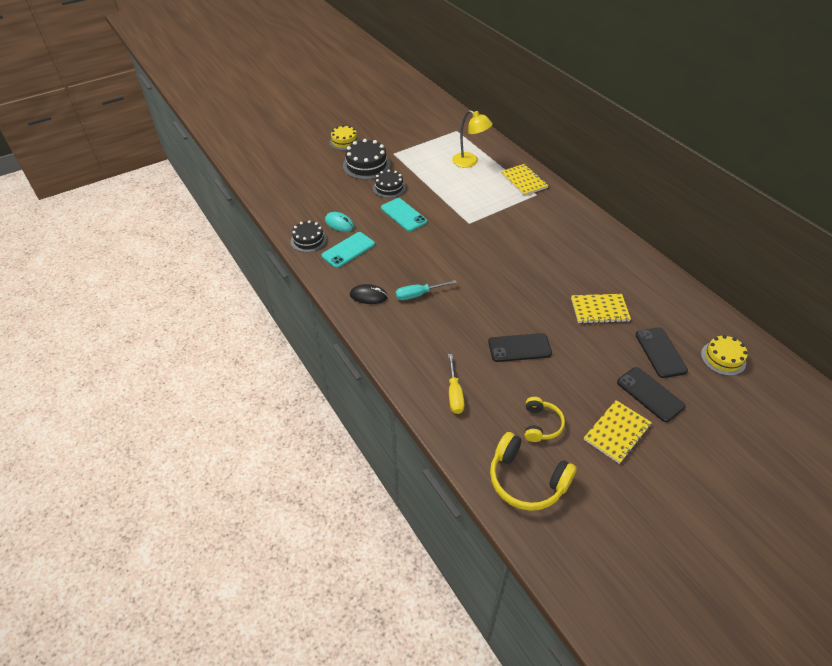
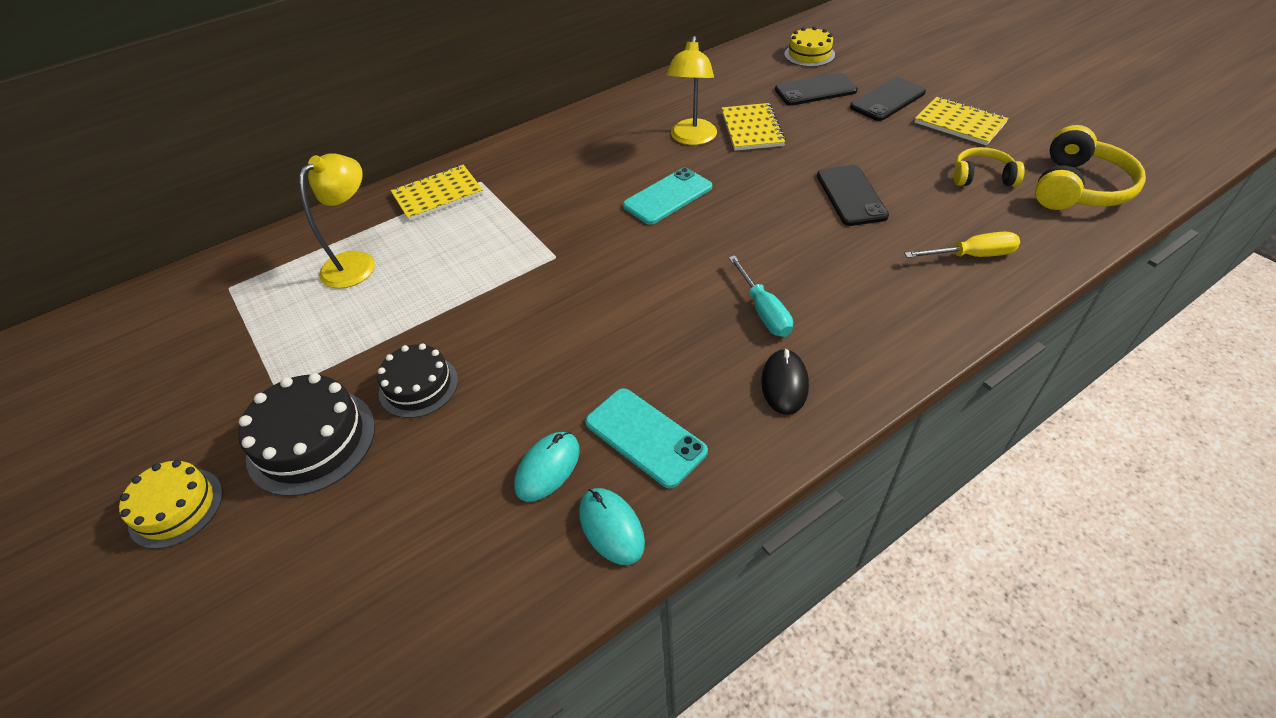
camera: 90 degrees left, 0 degrees up
black cake [291,220,327,252] -> turquoise mouse [579,488,645,565]
turquoise phone [381,198,427,232] -> turquoise phone moved to [623,168,712,225]
none -> yellow lamp [666,36,717,145]

